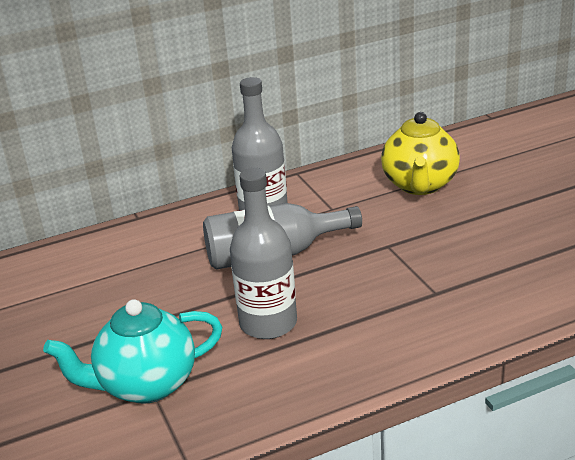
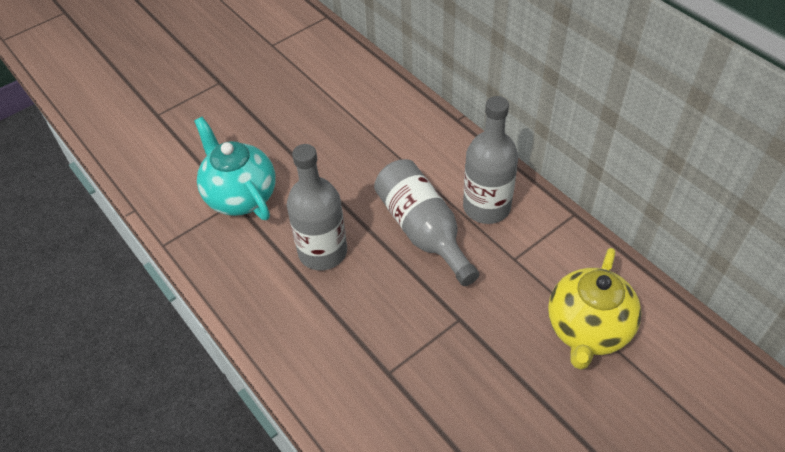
camera: 75 degrees right, 20 degrees up
yellow teapot [381,112,460,195] -> yellow teapot turned 60 degrees counterclockwise [548,248,641,370]

